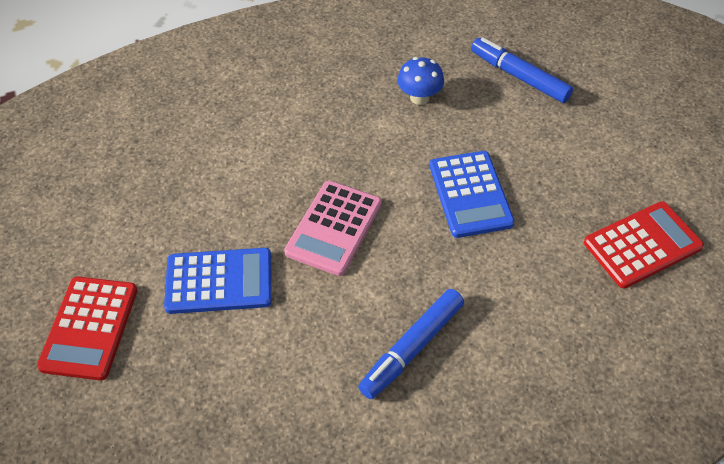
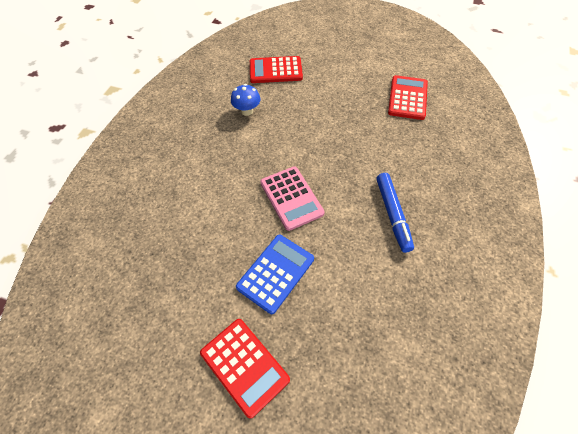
camera: 50 degrees left, 5 degrees up
blue calculator [430,151,515,238] -> none
blue marker [471,37,573,103] -> red calculator [250,56,303,83]

